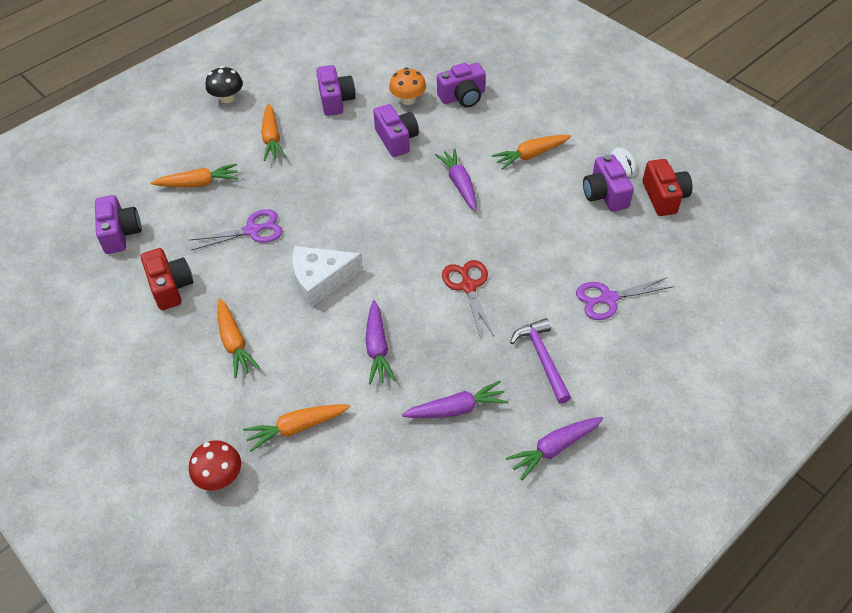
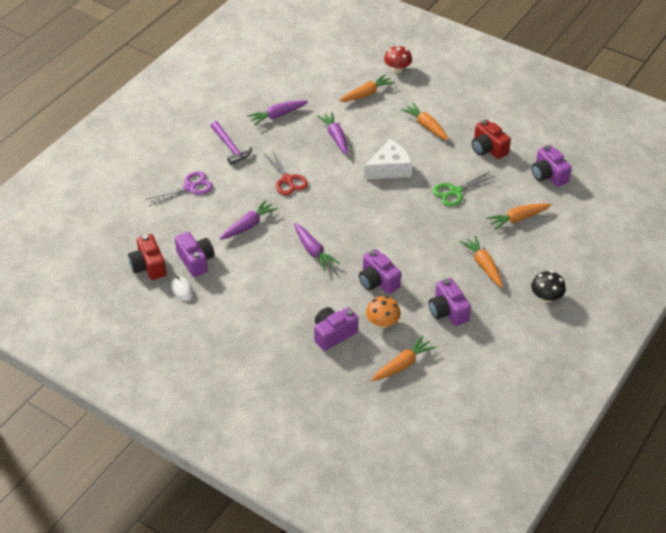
camera: 165 degrees right, 5 degrees down
purple scissors [189,209,283,251] -> green scissors [433,171,496,206]
orange carrot [492,135,571,170] -> orange carrot moved to [371,336,436,381]
purple carrot [506,417,603,480] -> purple carrot moved to [220,200,278,240]

